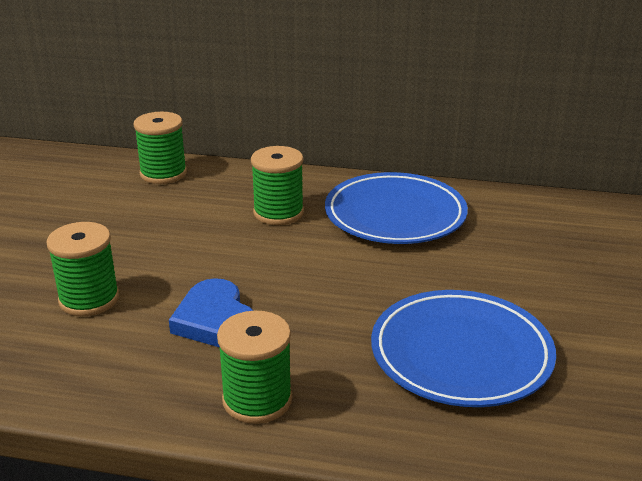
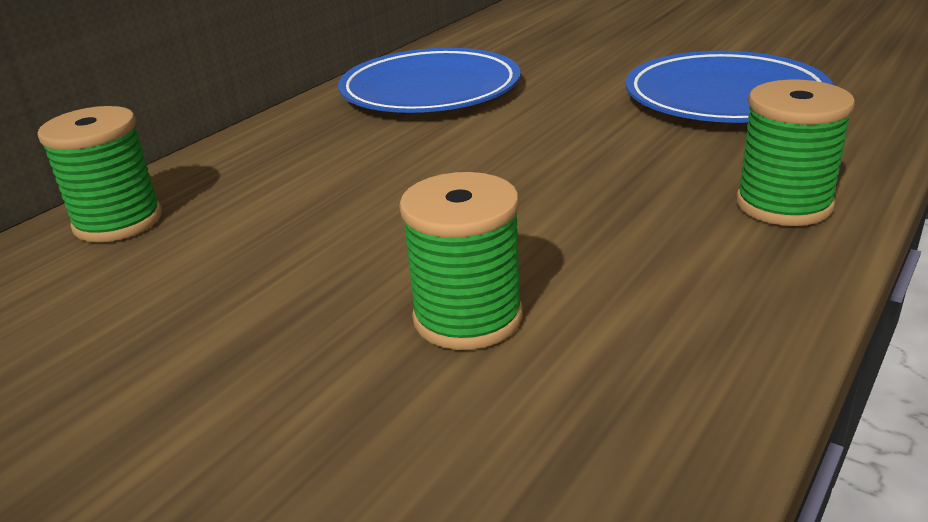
camera: 65 degrees left, 0 degrees up
blue heart [169,278,254,347] -> none
green spool [251,146,304,225] -> none

